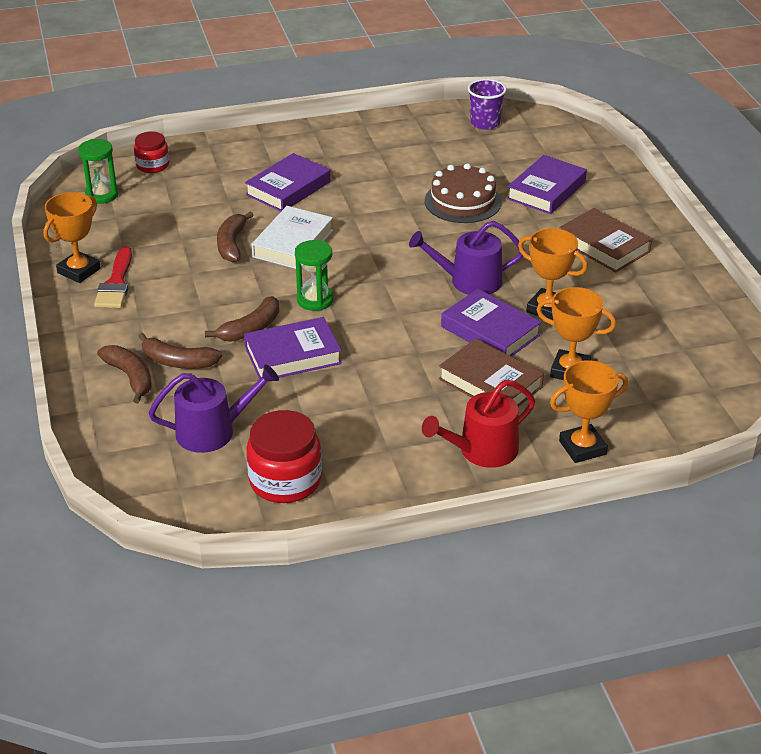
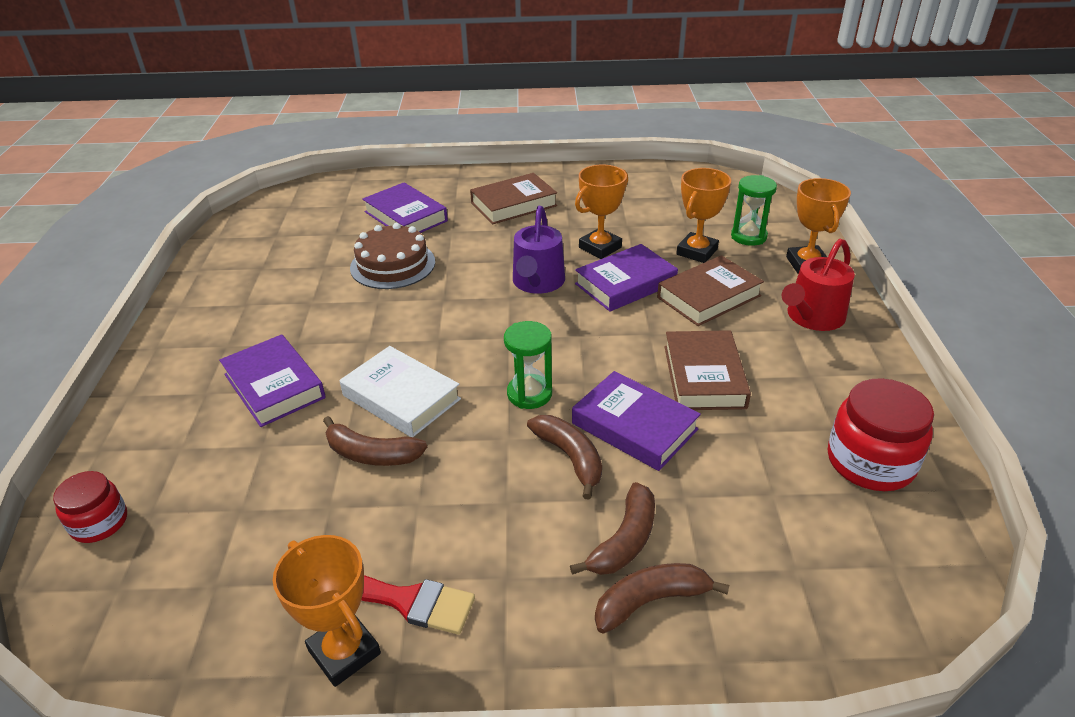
camera: 75 degrees left, 0 degrees up
green hourglass [78,139,119,204] -> green hourglass moved to [731,175,777,246]
purple watering can [149,364,279,453] -> none
purple book [244,317,342,379] -> purple book turned 45 degrees counterclockwise [572,371,701,471]
red watering can [422,380,535,468] -> red watering can turned 60 degrees clockwise [782,239,855,331]
purple cup [468,79,506,130] -> none
none -> brown book [664,330,751,410]

